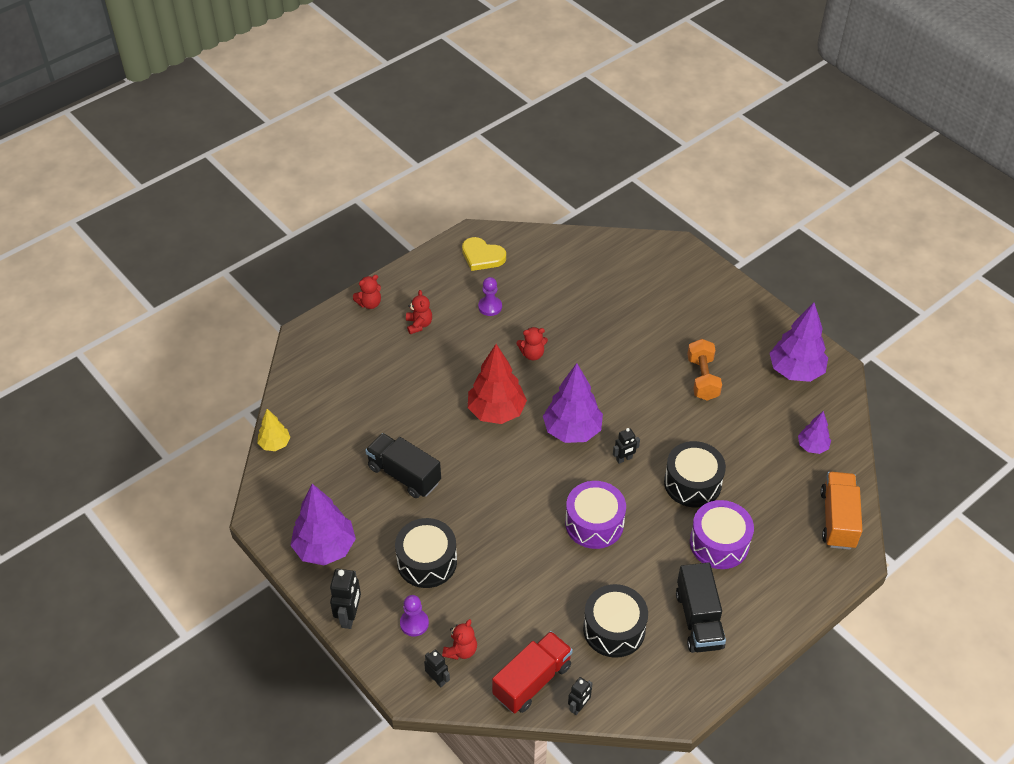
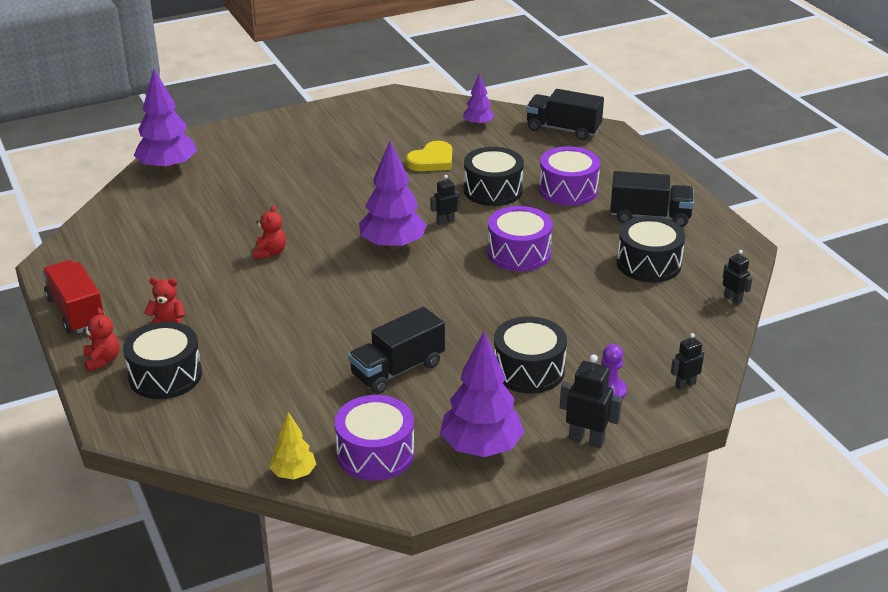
camera: 75 degrees left, 15 degrees down
red teddy bear [442,619,477,660] -> none
yellow heart [462,237,506,271] -> yellow heart moved to [406,141,452,171]
red tree [468,344,527,424] -> none
purple pawn [478,277,502,316] -> none
red truck [492,631,573,713] -> red truck moved to [42,260,105,333]
black robot [613,428,640,464] -> black robot turned 105 degrees counterclockwise [431,175,460,225]
orange dumbbell [687,339,722,401] -> none
purple tree [770,303,828,382] -> purple tree moved to [134,69,197,172]
orange truck [820,472,862,550] -> black truck [526,89,604,140]
none -> black drum [123,322,202,399]
none -> purple drum [335,395,414,481]

